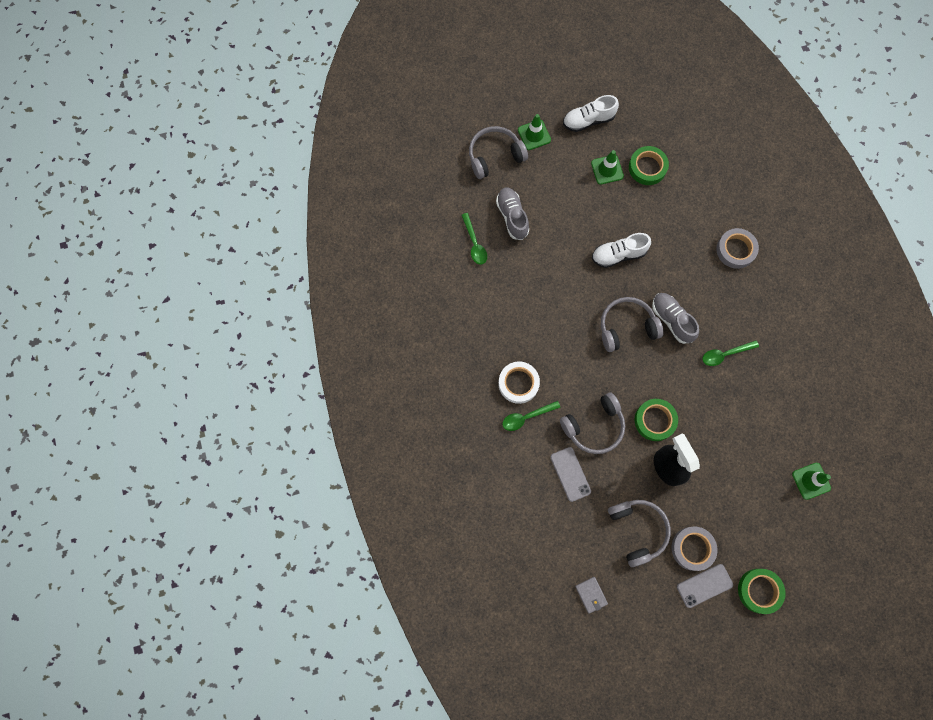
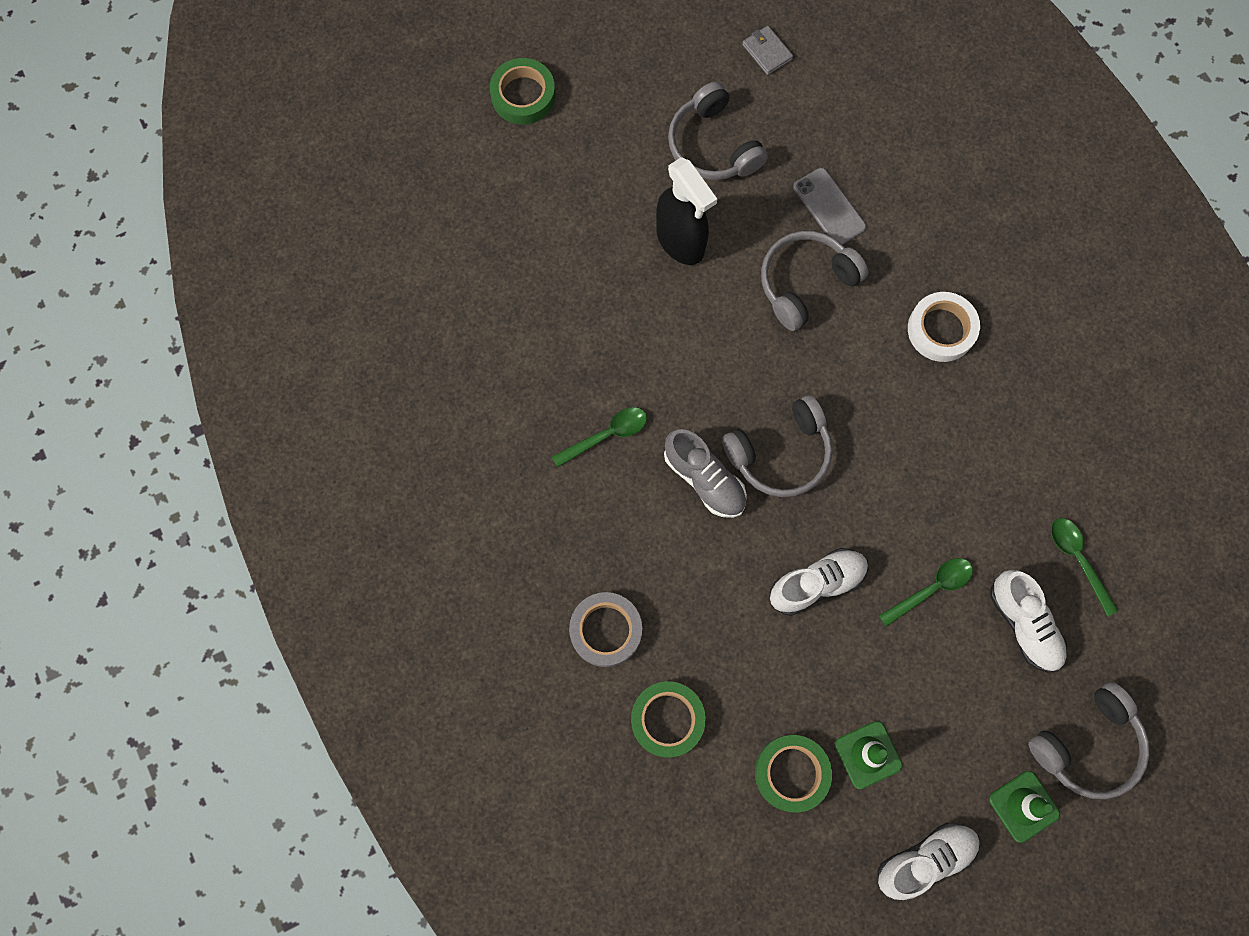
camera: 170 degrees right, 0 degrees up
grey shoe [496,187,529,240] -> white shoe [990,570,1067,672]
green spoon [502,401,561,431] -> green spoon moved to [879,558,973,627]
green tape [635,399,678,441] -> green tape moved to [631,681,706,758]
grey tape [672,527,718,571] -> none
grey phone [677,564,733,608] -> none
green traffic cone [792,463,831,500] -> none

